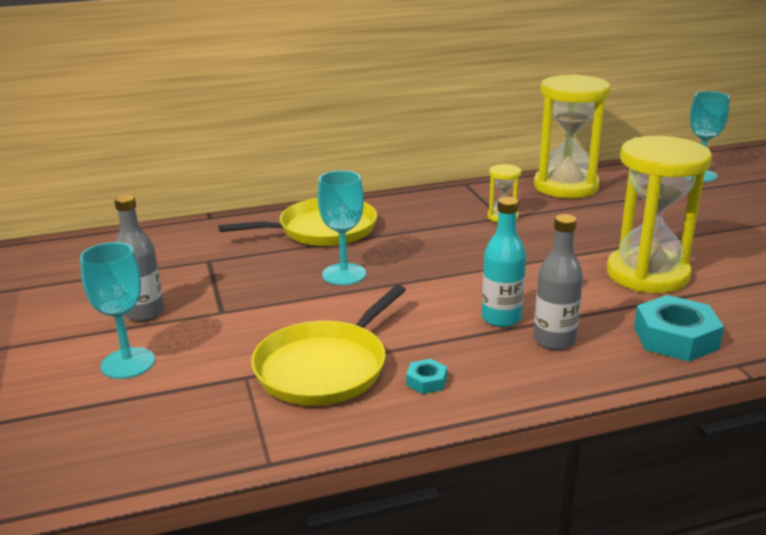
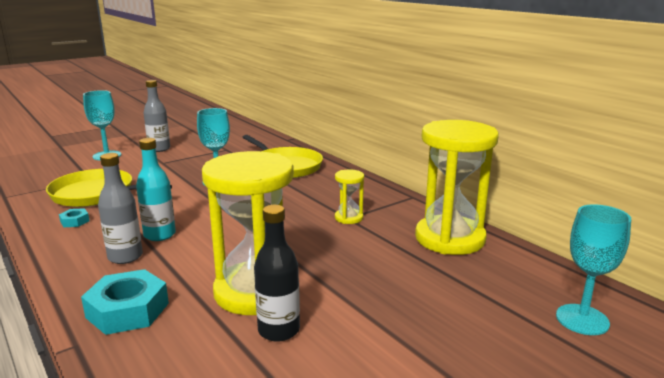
camera: 70 degrees right, 5 degrees down
none -> black bottle [254,205,300,342]

